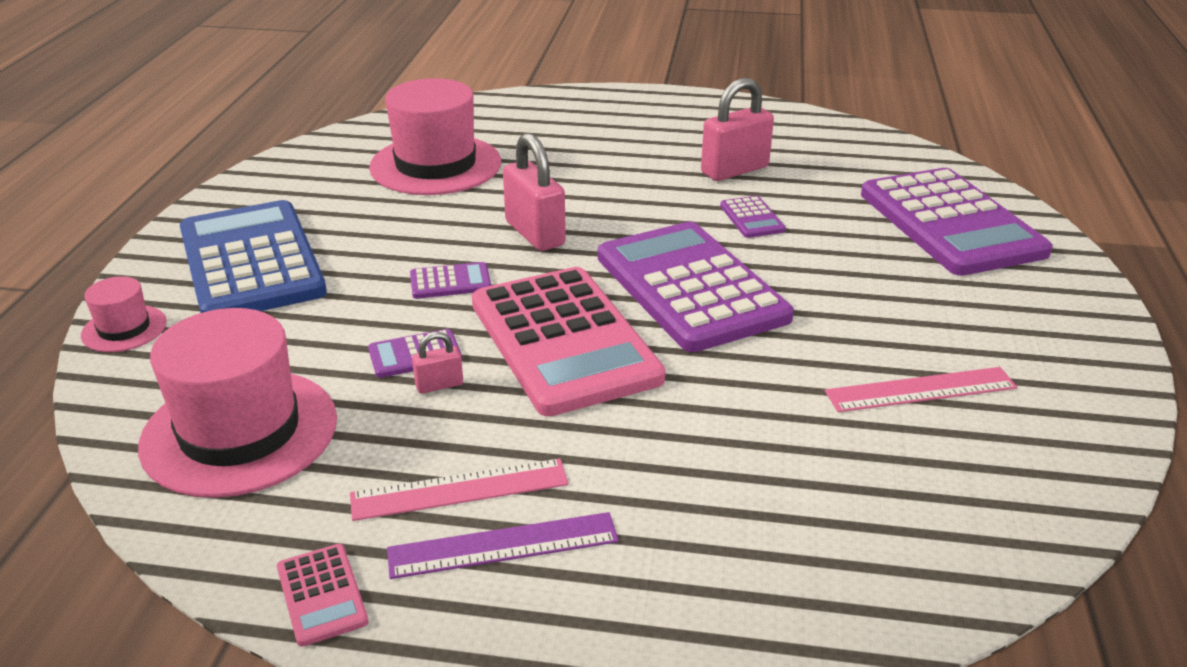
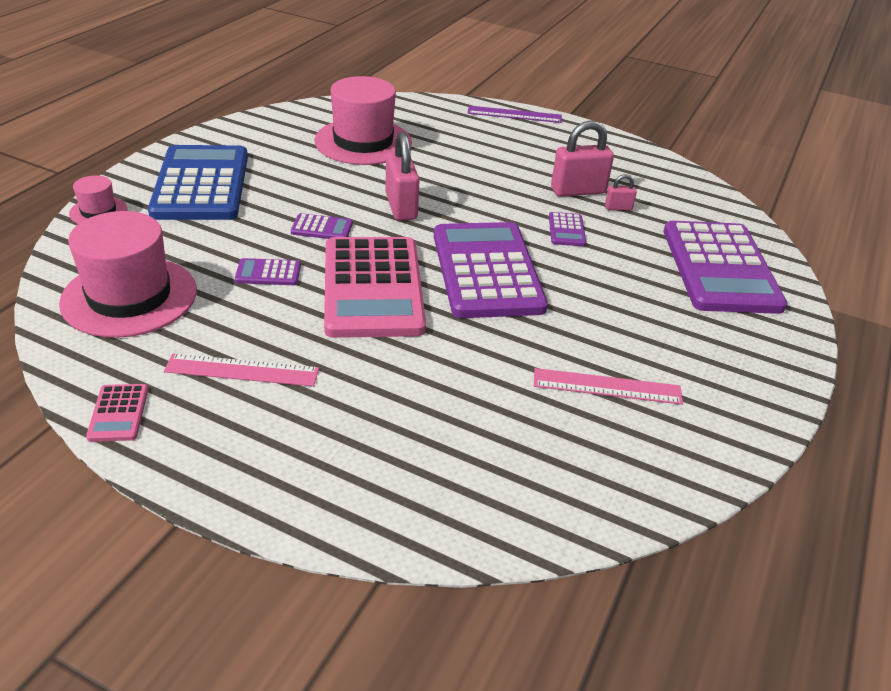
camera: 15 degrees right, 5 degrees up
purple ruler [387,512,619,579] -> purple ruler moved to [468,106,562,123]
pink padlock [412,332,463,394] -> pink padlock moved to [605,174,637,211]

